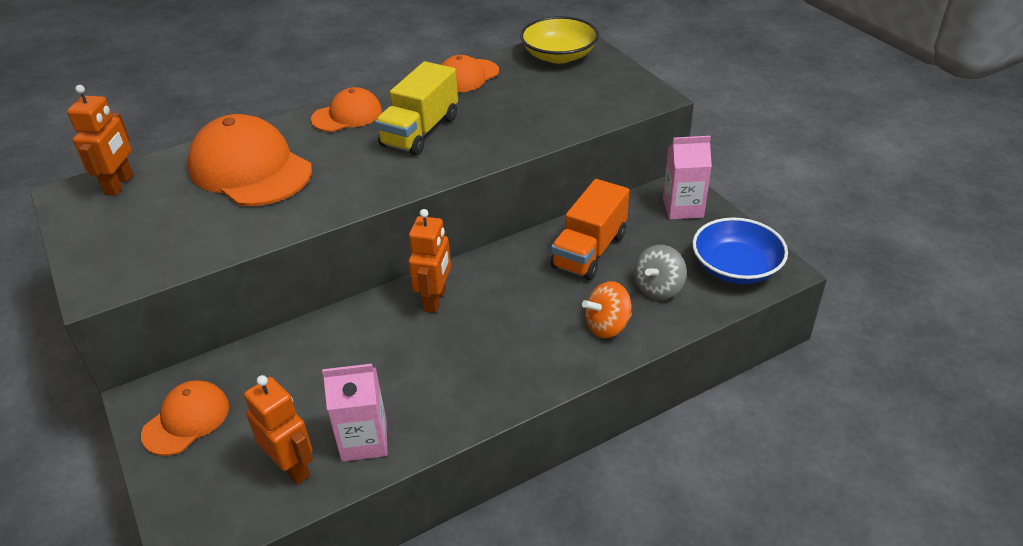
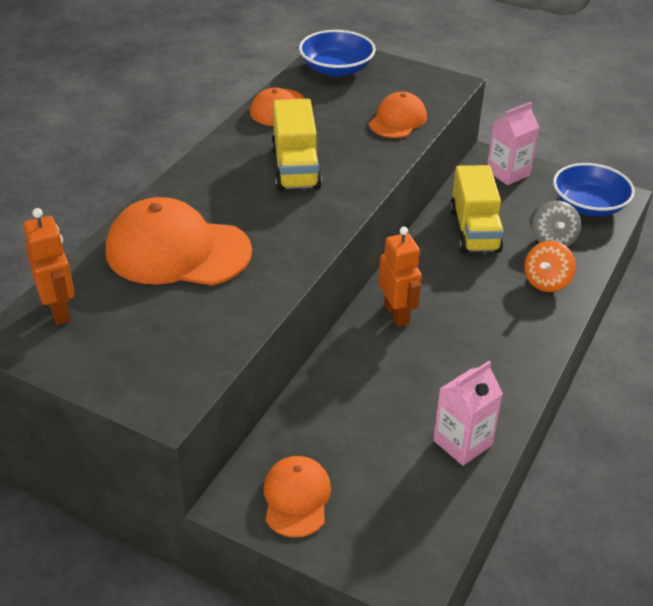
camera: 35 degrees left, 0 degrees up
orange robot [244,375,313,485] -> none
orange cap [311,87,382,132] -> orange cap moved to [369,92,427,138]
yellow bowl [520,16,599,64] -> blue bowl [299,30,376,76]
orange truck [551,179,629,280] -> yellow truck [450,165,504,253]

